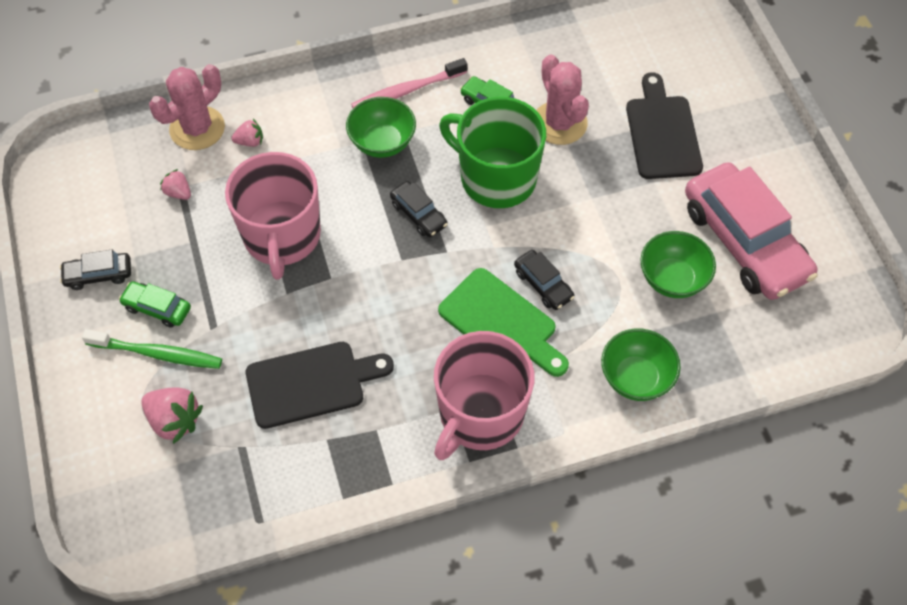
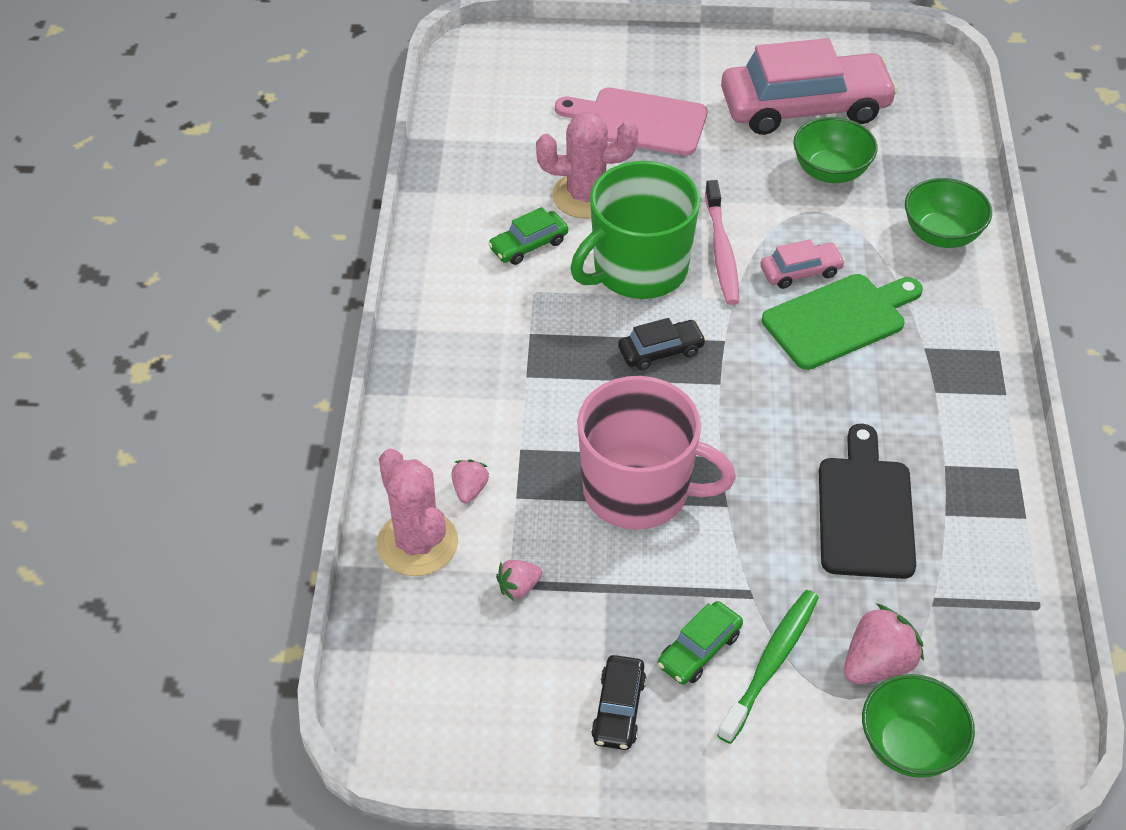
camera: 70 degrees left, 10 degrees down
green bowl [346,97,416,158] -> green bowl moved to [862,674,975,778]
pink toothbrush [351,58,468,108] -> pink toothbrush moved to [705,180,739,305]
pink mug [434,331,535,460] -> none
black car [514,250,575,310] -> pink car [760,239,845,289]
black cutting board [626,72,703,179] -> pink cutting board [555,88,708,156]

